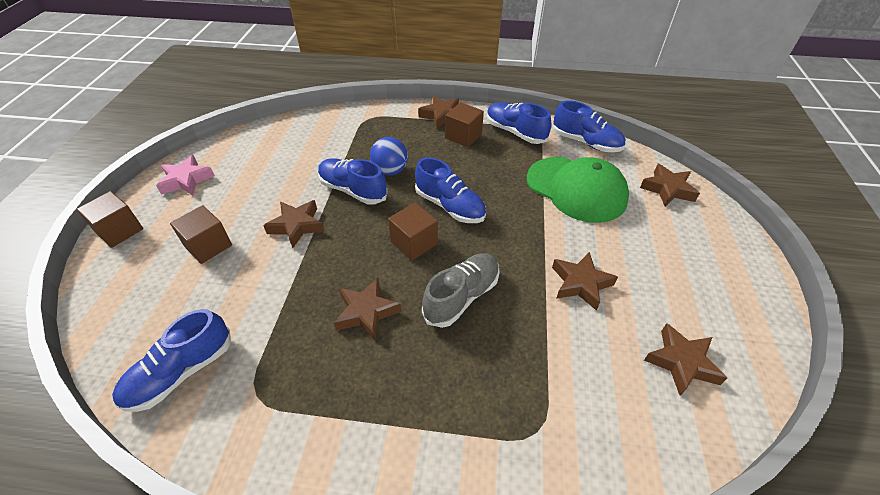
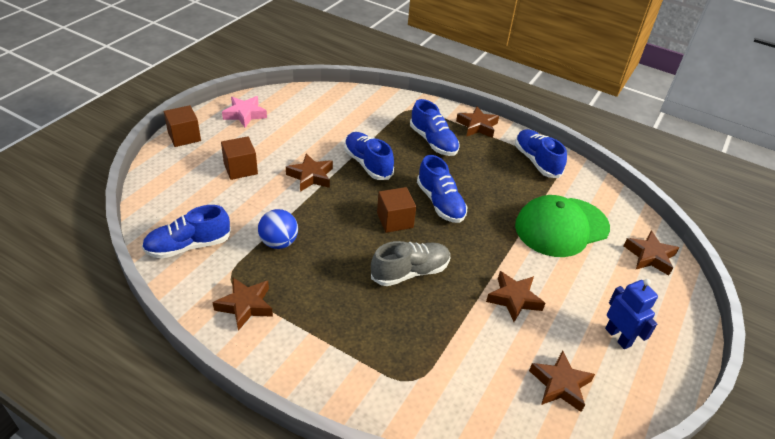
camera: 20 degrees right, 5 degrees down
brown star [334,278,401,340] -> brown star moved to [212,278,273,331]
blue ball [370,137,408,175] -> blue ball moved to [258,209,298,249]
brown cube [445,102,484,147] -> none
green cap [527,157,629,223] -> green cap turned 90 degrees clockwise [515,195,610,257]
blue shoe [553,100,625,152] -> blue shoe moved to [410,99,460,156]
none -> blue robot [605,279,658,349]

